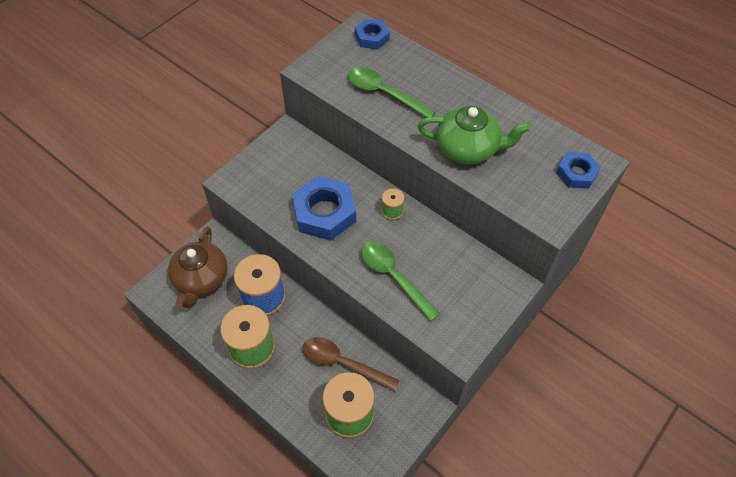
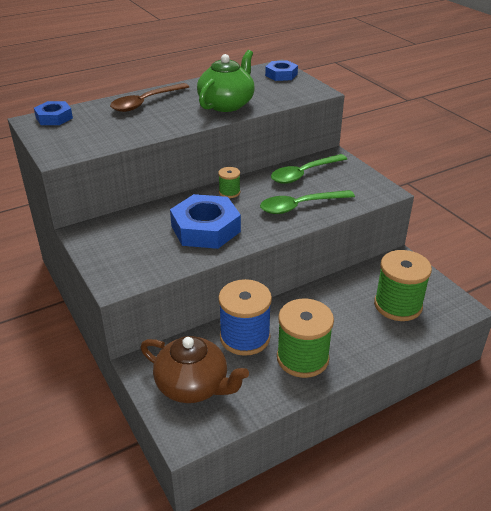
camera: 70 degrees left, 20 degrees down
brown spoon [303,337,400,392] -> brown spoon moved to [110,83,189,112]
green spoon [348,67,436,118] -> green spoon moved to [271,154,347,184]

